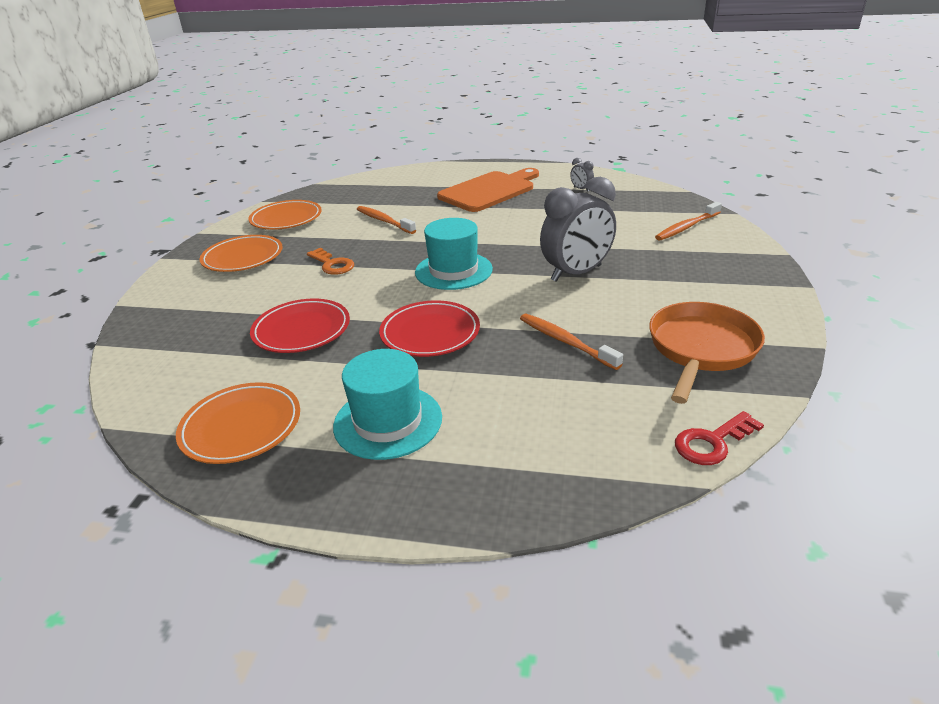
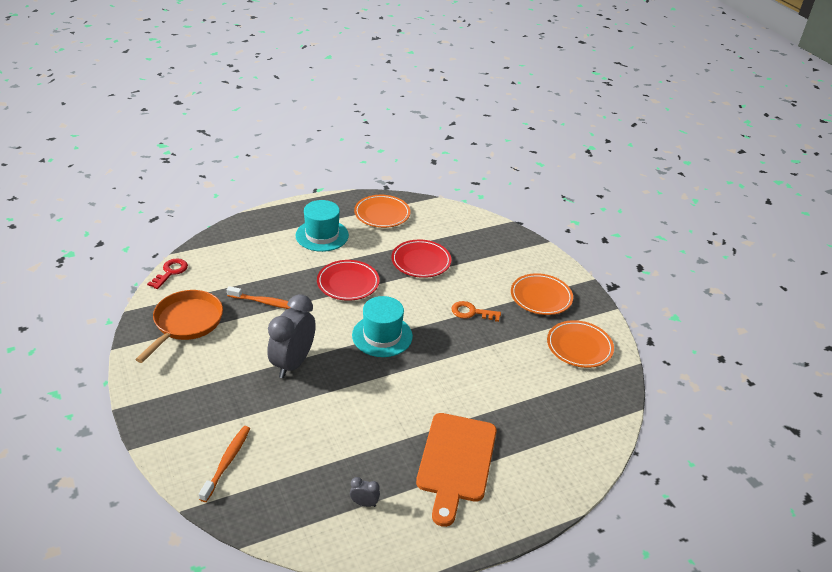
camera: 140 degrees right, 5 degrees up
orange toothbrush [357,206,416,234] -> none
orange pan [649,302,765,404] -> orange pan turned 150 degrees counterclockwise [135,290,223,363]

